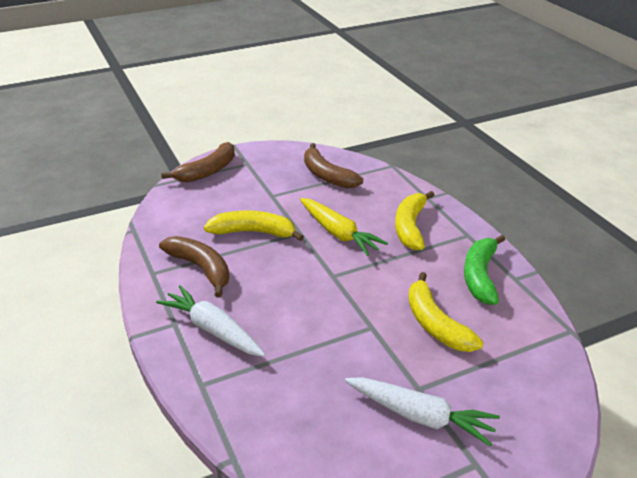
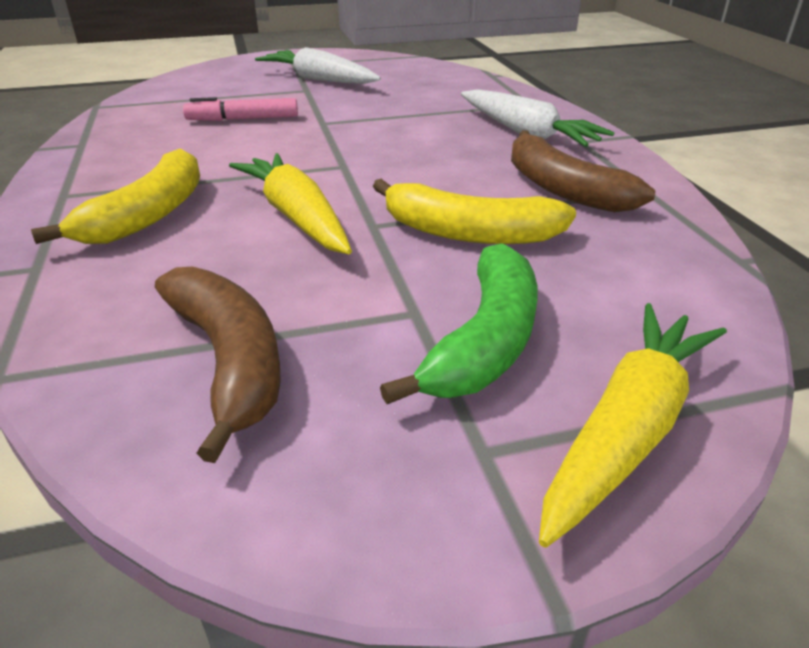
camera: 170 degrees left, 0 degrees up
brown banana [161,142,235,182] -> yellow carrot [539,303,727,548]
yellow banana [408,272,484,352] -> pink marker [183,97,298,121]
green banana [464,235,505,305] -> green banana moved to [380,243,538,404]

